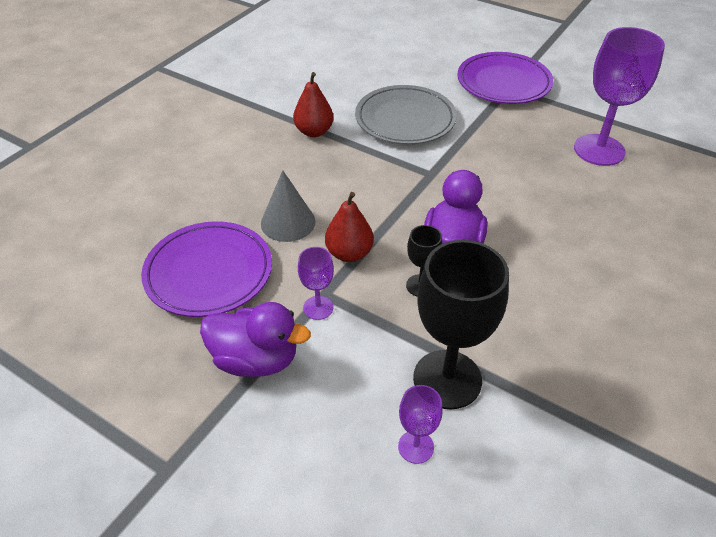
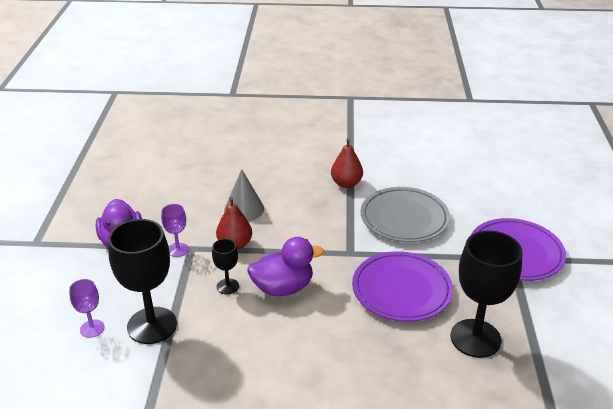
camera: 60 degrees right, 10 degrees down
purple plate [141,221,272,317] -> purple plate moved to [352,251,453,322]
purple goblet [574,27,665,166] -> black goblet [451,230,522,358]

